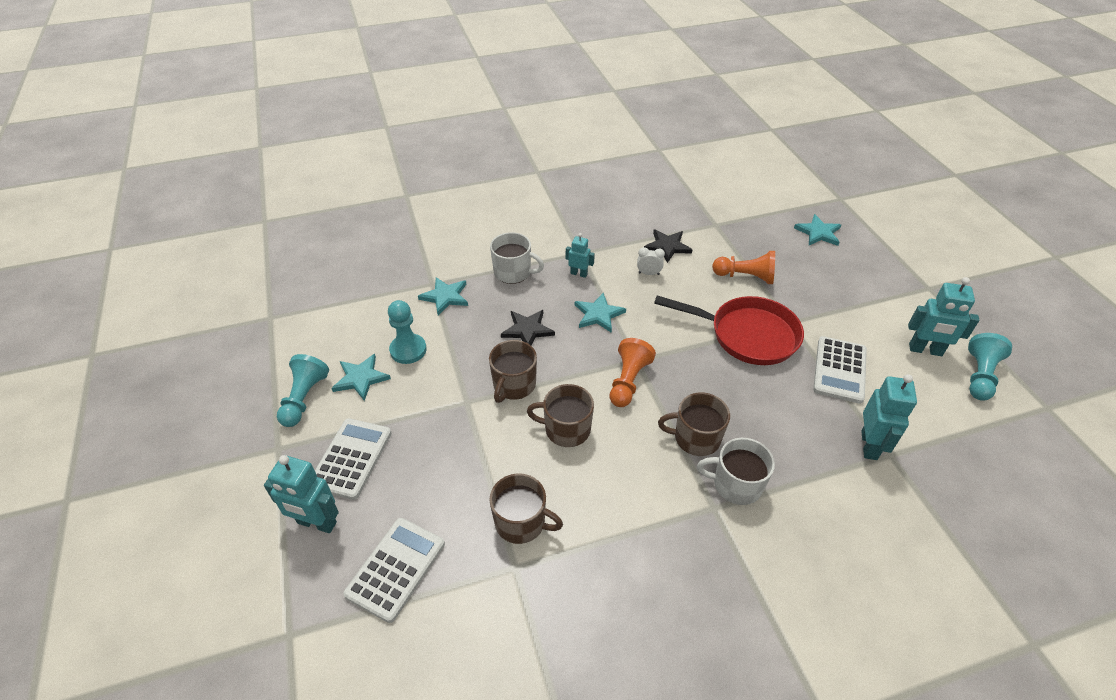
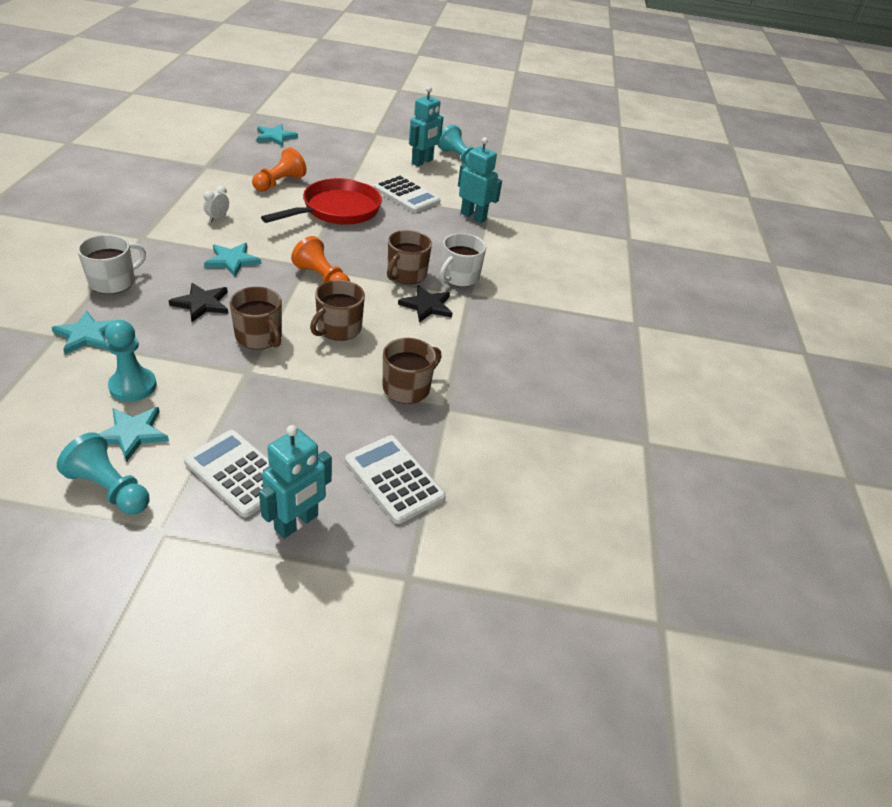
camera: 70 degrees left, 5 degrees down
turquoise robot [566,233,595,278] -> none
black star [644,229,692,263] -> black star moved to [398,285,453,323]

